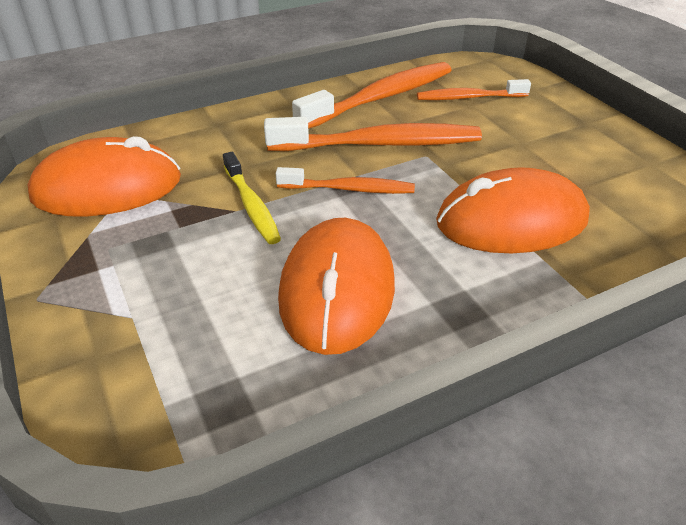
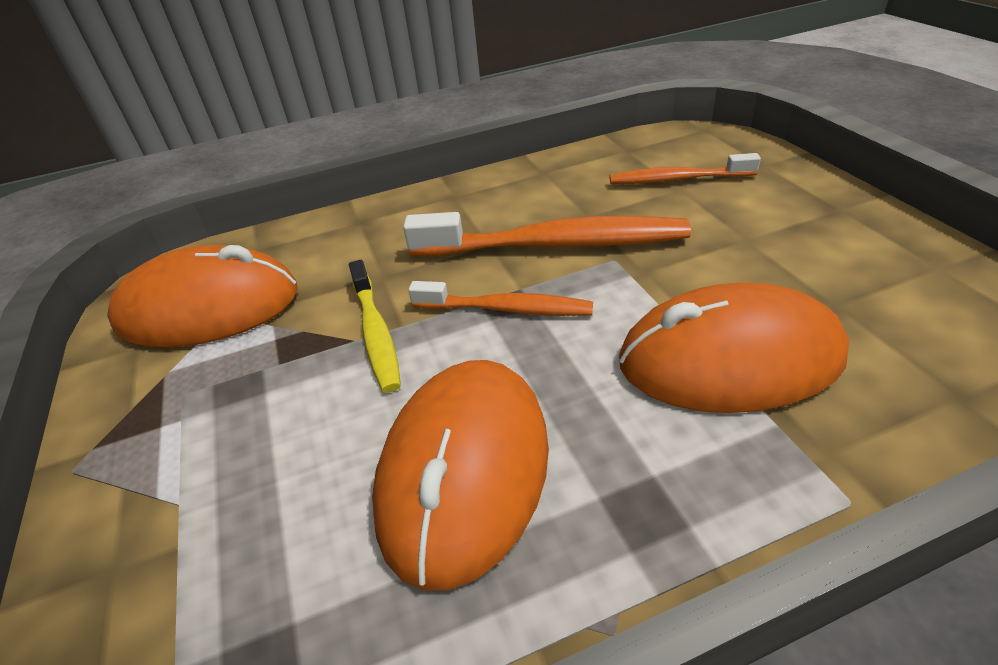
camera: 10 degrees right, 0 degrees up
orange toothbrush [292,62,452,129] -> none

